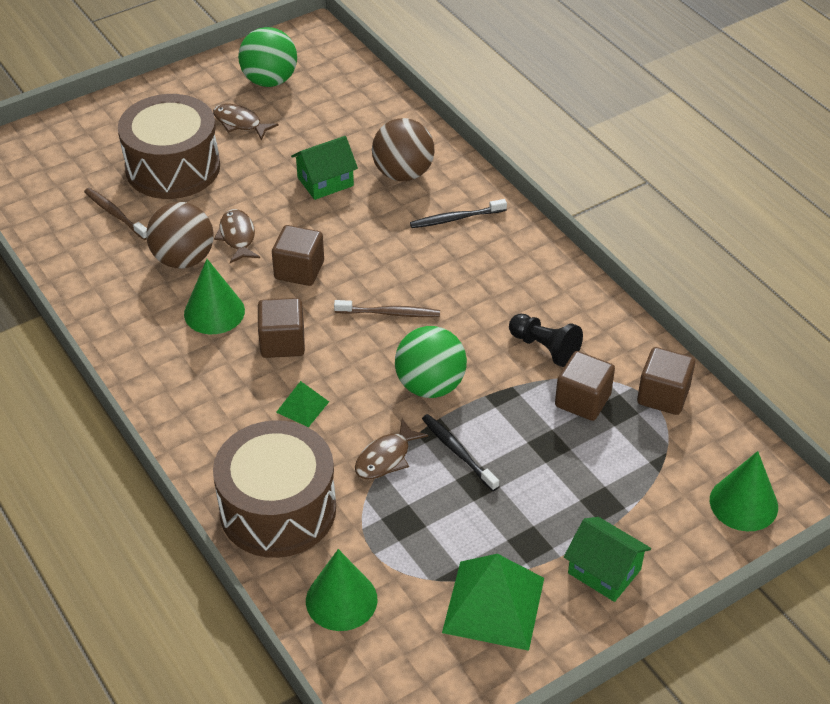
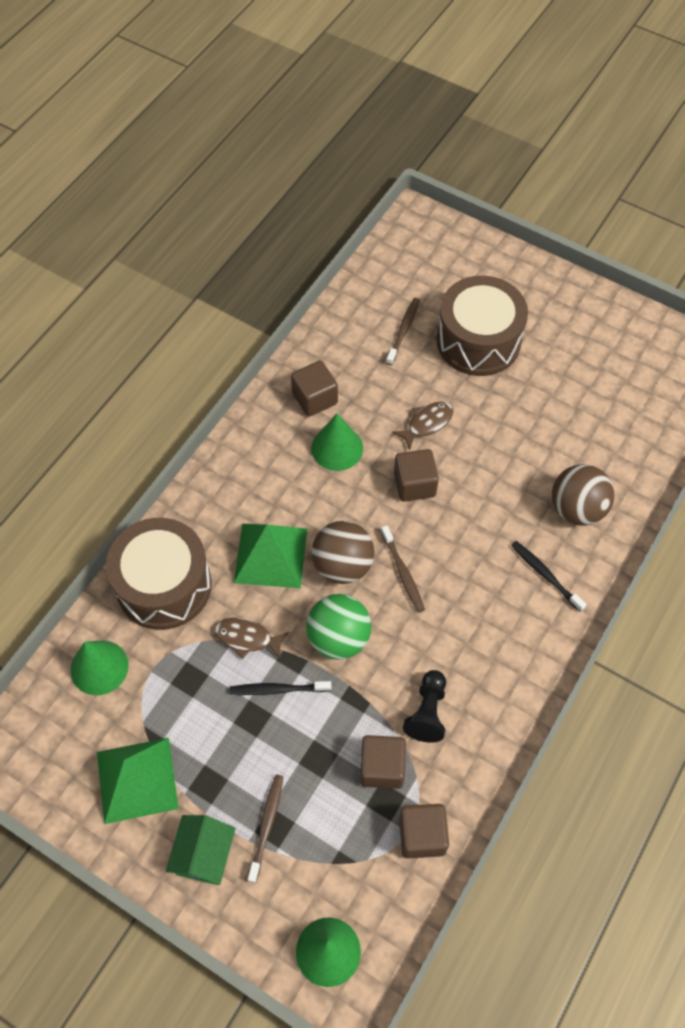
camera: 65 degrees right, 15 degrees up
brown ball [146,202,214,269] -> brown ball moved to [312,521,375,584]
brown fish [213,103,278,141] -> none
green ball [238,27,297,87] -> none
brown cube [258,298,305,358] -> brown cube moved to [291,361,338,417]
green pyramid [276,381,329,427] -> green pyramid [234,524,307,588], size x2.01
green house [291,136,358,200] -> none
black toothbrush [422,414,499,491] -> black toothbrush turned 120 degrees counterclockwise [230,681,331,695]
none -> brown toothbrush [248,775,283,883]

